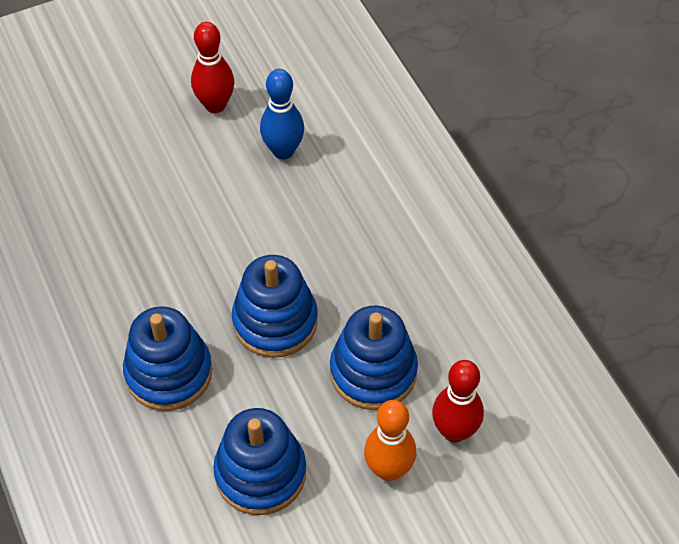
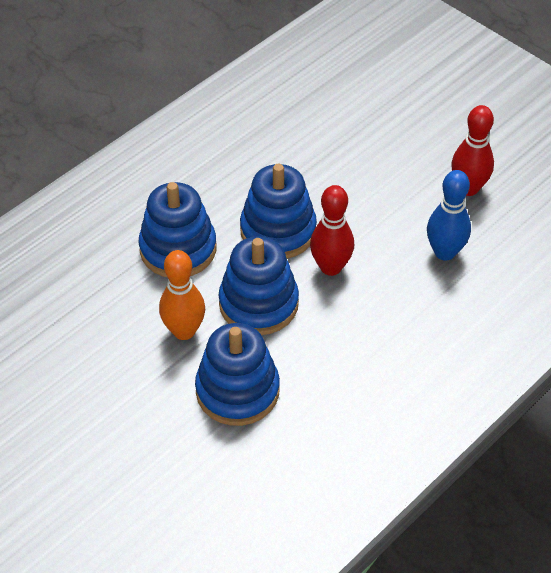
camera: 70 degrees right, 5 degrees down
blue stacking toy [213,408,306,515] -> blue stacking toy moved to [240,164,317,259]
orange bowling pin [364,400,416,481] -> orange bowling pin moved to [159,250,205,340]
red bowling pin [432,360,484,442] -> red bowling pin moved to [310,185,354,276]

